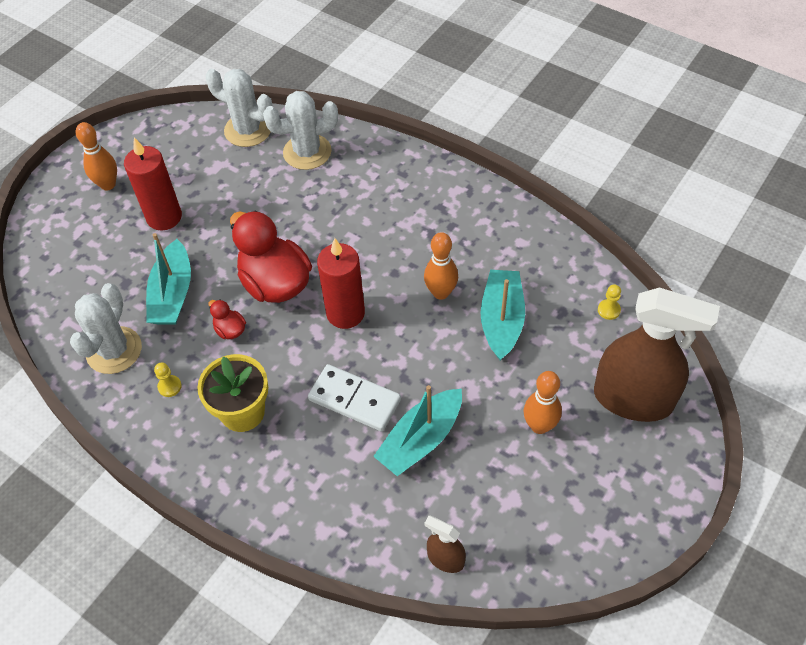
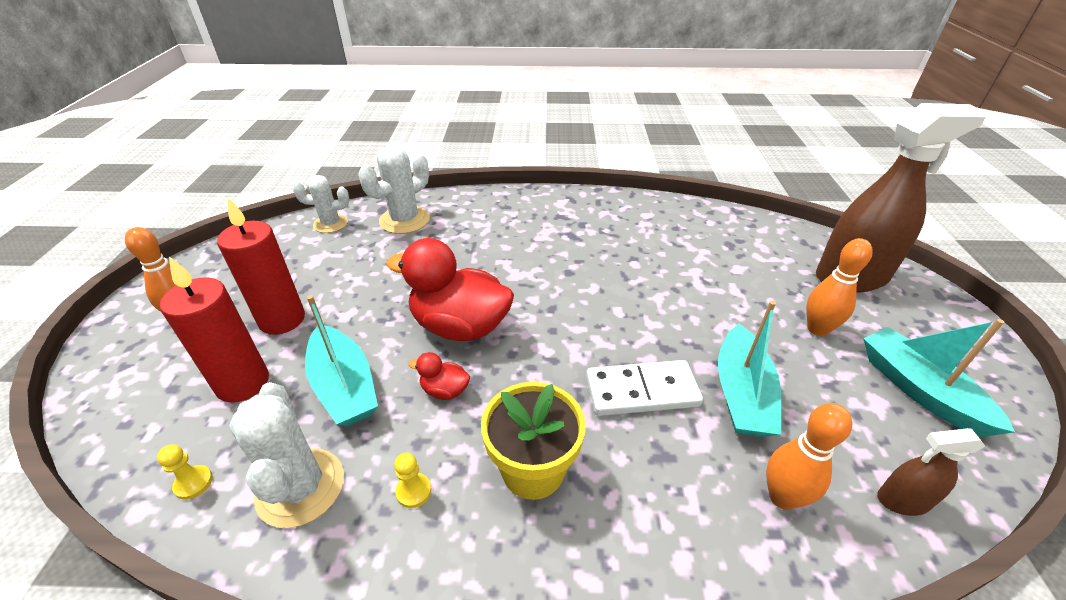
camera: 35 degrees left, 15 degrees down
white cactus [206,69,273,147] -> white cactus [292,175,349,233], size x0.66
red candle [317,238,365,329] -> red candle moved to [160,256,269,402]
orange bowling pin [424,232,458,300] -> orange bowling pin moved to [766,403,852,510]
turquoise boat [481,270,525,360] -> turquoise boat moved to [863,319,1015,437]
yellow pawn [598,285,621,320] -> yellow pawn moved to [157,445,213,500]

